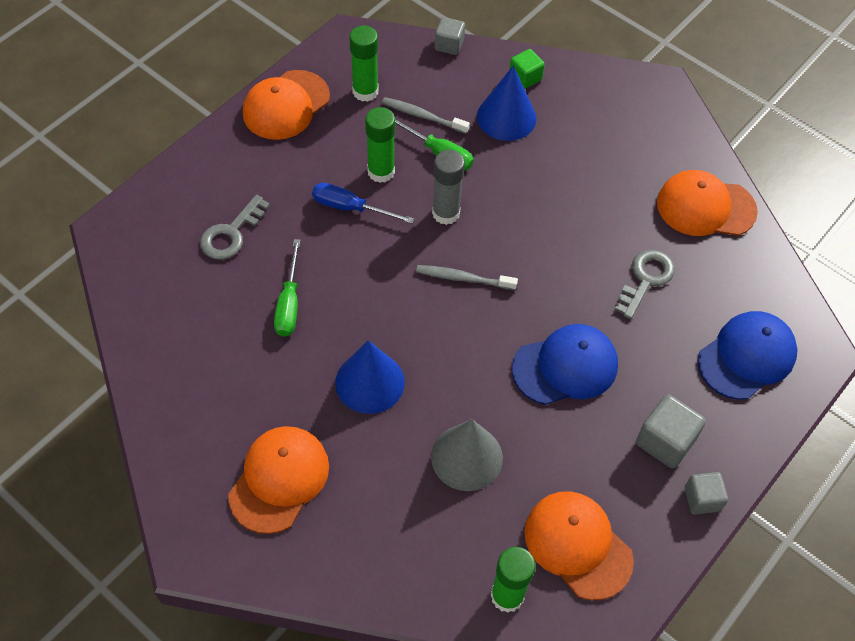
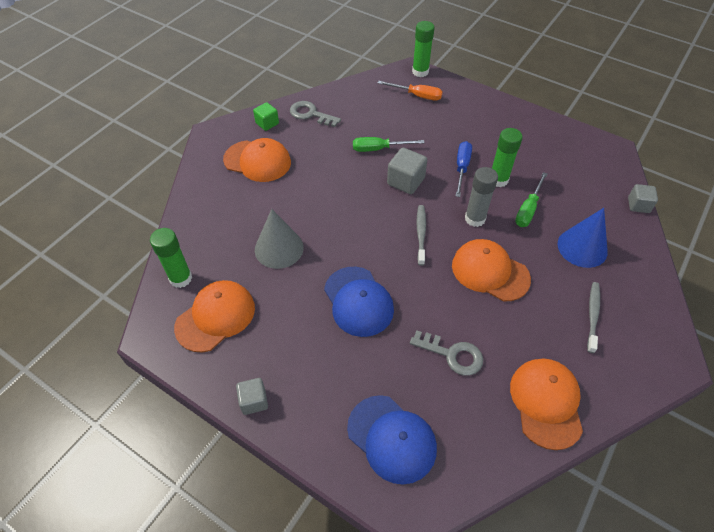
camera: 85 degrees right, 5 degrees down
grey key [200,195,270,260] -> grey key moved to [290,101,341,127]
orange cap [243,70,330,140] -> orange cap moved to [452,239,531,301]
blue cone [335,341,405,414] -> none
green glue stick [349,26,379,102] -> green glue stick moved to [412,21,435,77]
grey toothbrush [382,97,470,134] -> grey toothbrush moved to [587,282,600,353]
green cube [509,49,545,89] -> green cube moved to [253,102,279,131]
grey cube [636,395,706,468] -> grey cube moved to [387,148,427,194]
none -> orange screwdriver [378,81,443,101]

